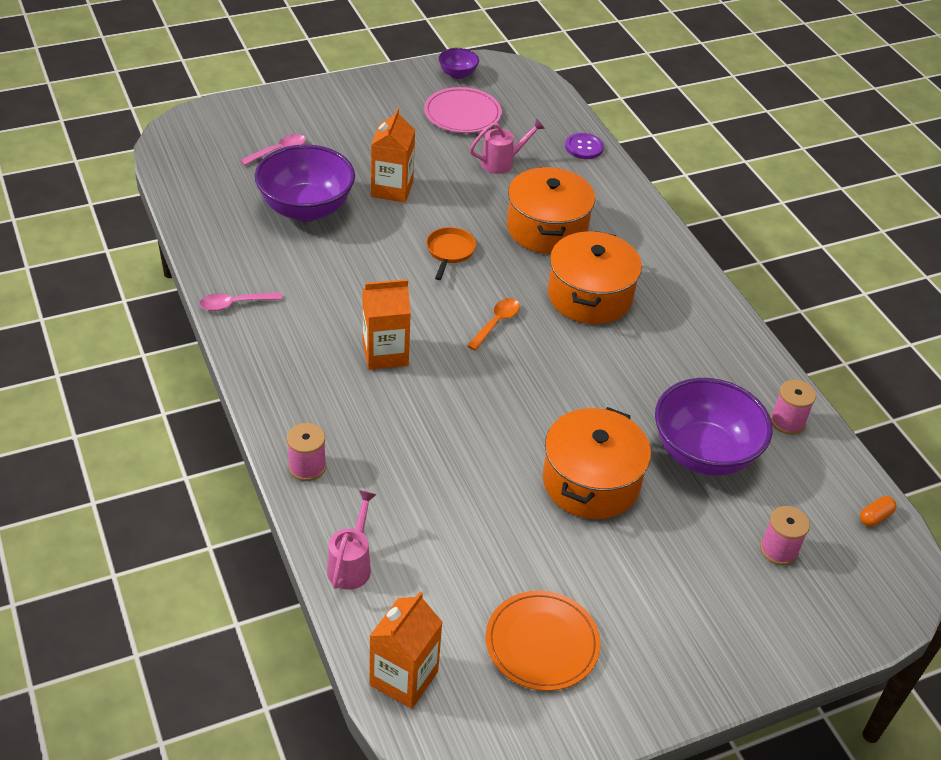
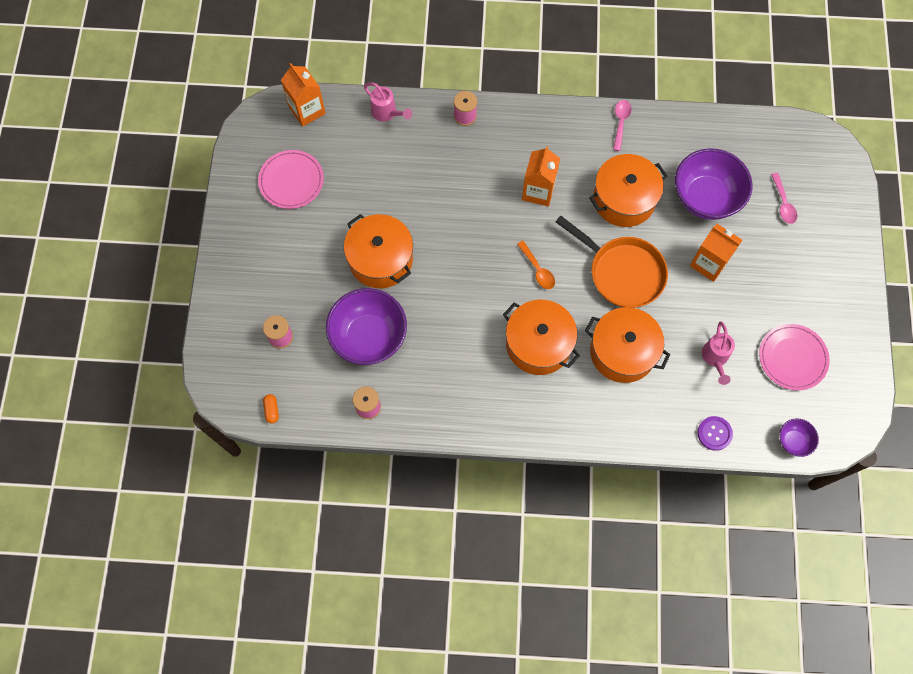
camera: 120 degrees right, 25 degrees up
orange pan [426,227,476,280] -> orange pan [556,215,668,308], size x1.97
purple bowl [439,48,479,79] -> purple bowl moved to [779,418,819,457]
orange plate [486,591,601,691] -> pink plate [258,150,324,209]
none -> orange pot [589,154,667,227]

